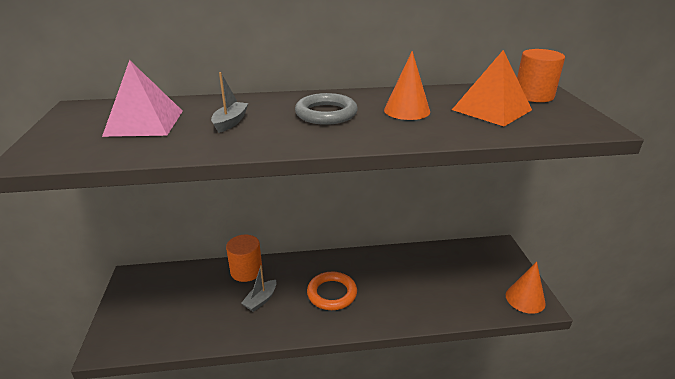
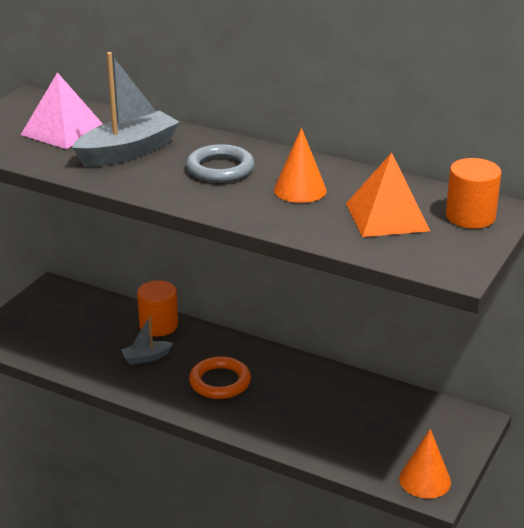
camera: 35 degrees right, 0 degrees up
grey boat [211,72,248,133] -> grey boat [72,52,180,167], size x1.99

